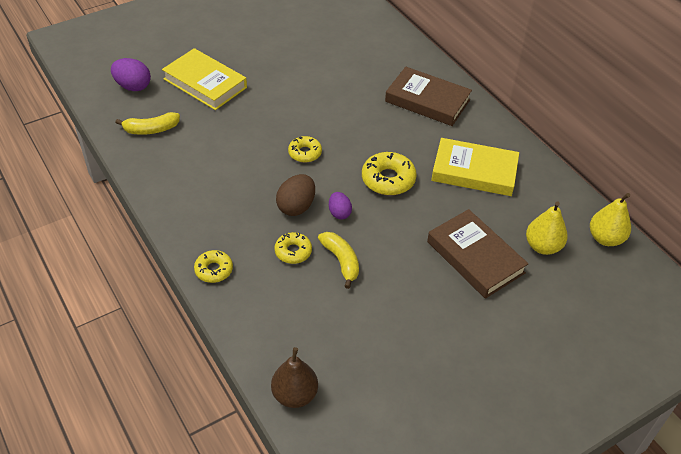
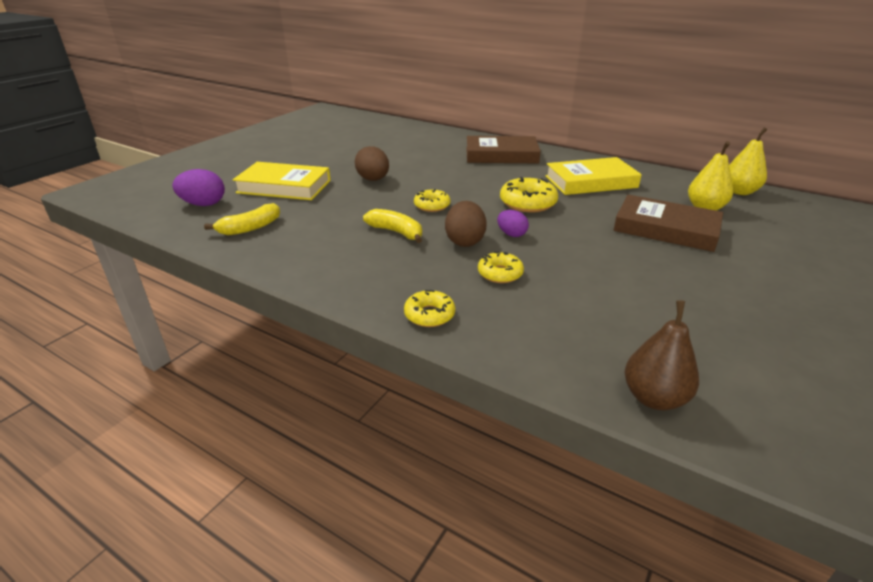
camera: 25 degrees left, 15 degrees down
yellow banana [318,232,359,289] -> yellow banana moved to [363,209,422,243]
none -> brown egg [355,146,389,181]

